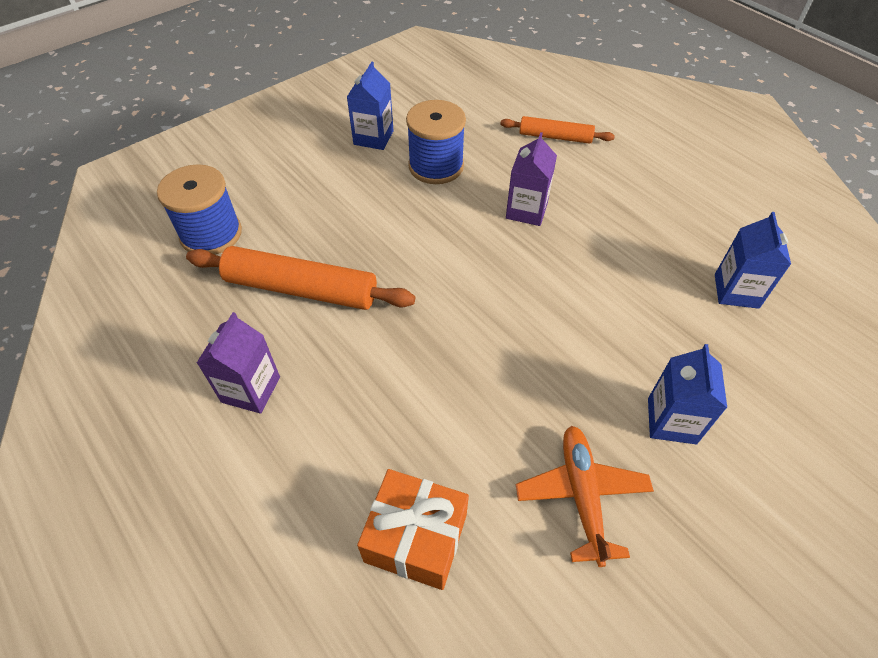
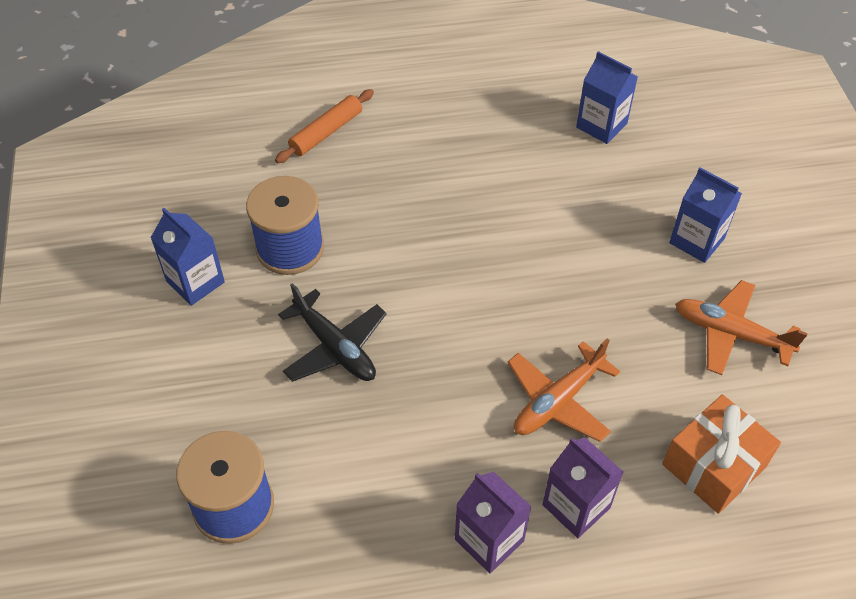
camera: 60 degrees left, 0 degrees up
orange rolling pin [186,246,415,310] -> none
purple carton [506,132,557,226] -> purple carton moved to [542,438,623,538]
none -> black plane [278,283,387,382]
none -> orange plane [508,338,620,442]

